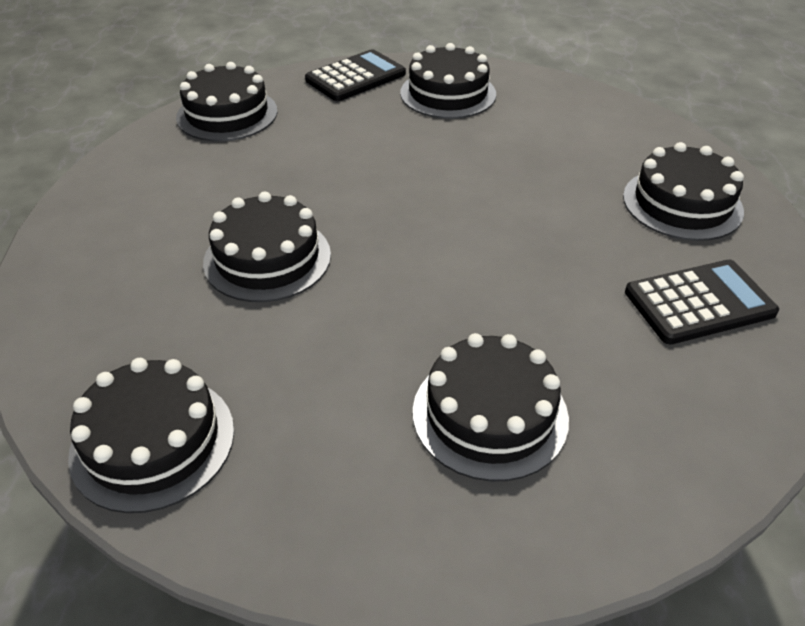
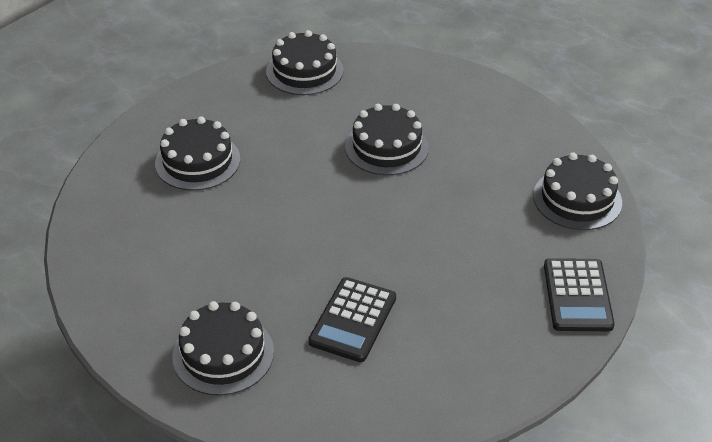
camera: 130 degrees right, 0 degrees up
black cake [400,43,496,119] -> none
black calculator [625,260,779,345] -> black calculator moved to [308,277,396,362]

